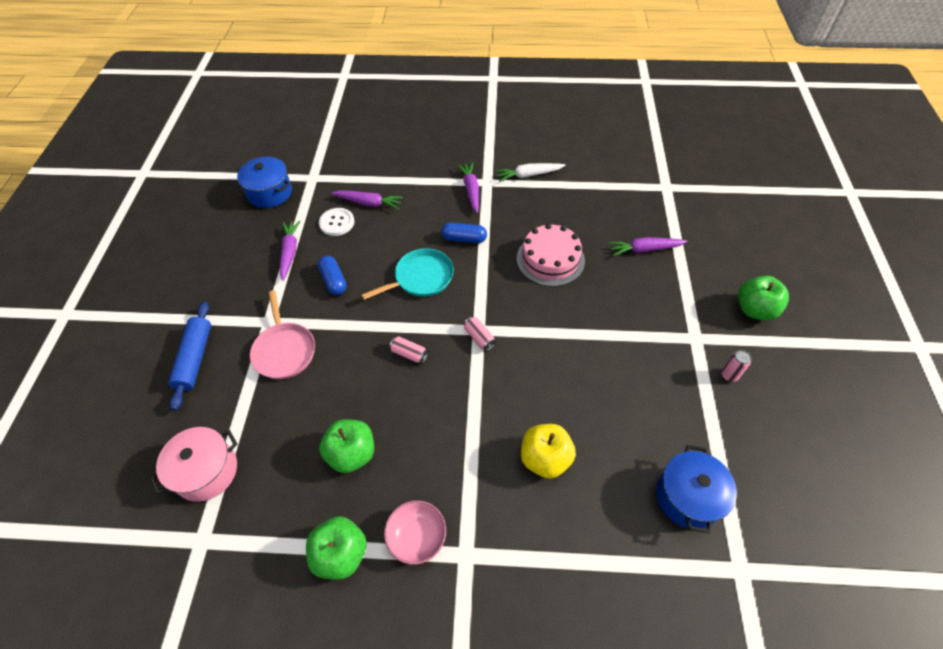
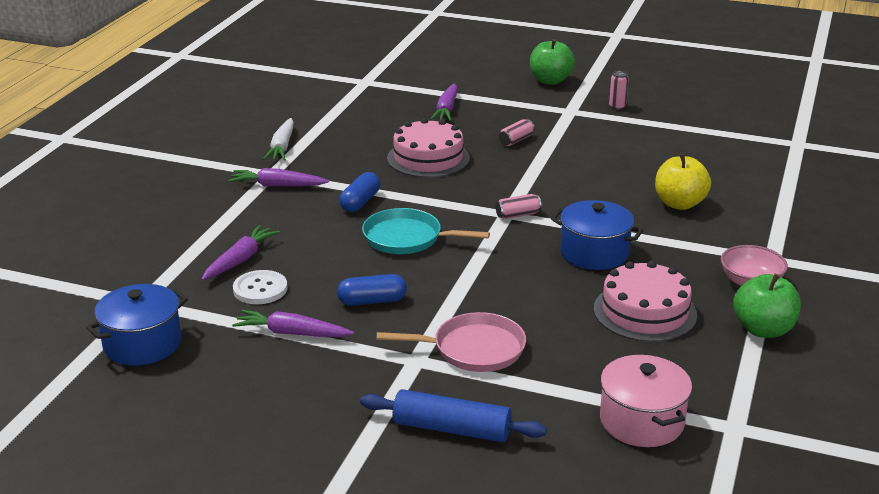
camera: 75 degrees left, 25 degrees down
green apple [319,419,374,473] -> pink cake [594,261,697,342]
turquoise pan [361,248,454,300] -> turquoise pan turned 60 degrees counterclockwise [362,208,490,254]
pink can [389,336,428,364] -> pink can moved to [499,119,535,146]
blue pot [656,445,737,534] -> blue pot moved to [551,200,643,270]

